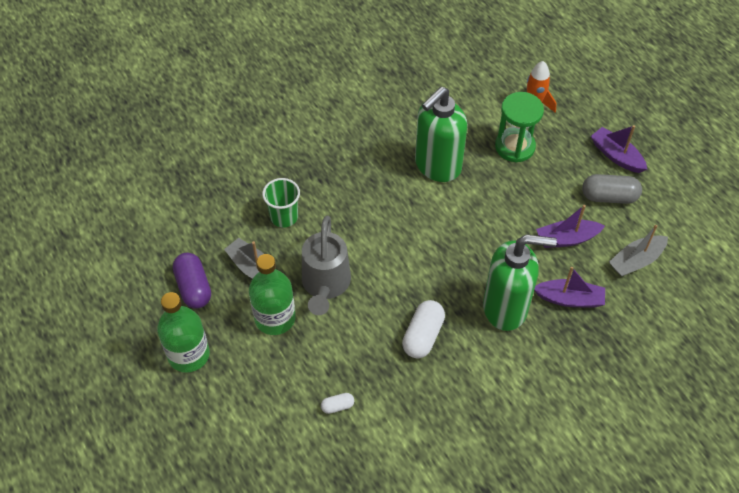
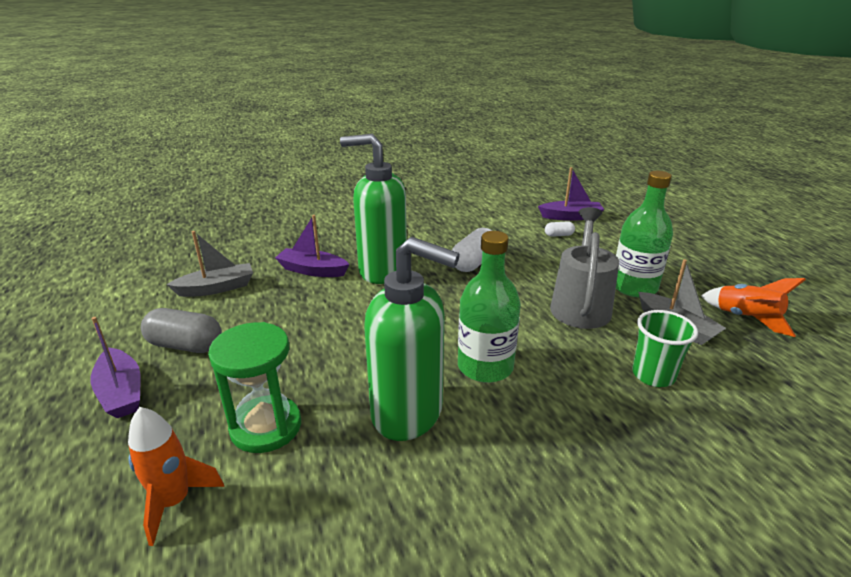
camera: 170 degrees left, 25 degrees down
green bottle [157,292,210,373] -> green bottle moved to [458,231,521,383]
purple capsule [173,253,211,309] -> orange rocket [701,278,806,337]
green soap dispenser [415,87,467,182] -> green soap dispenser turned 60 degrees clockwise [364,237,460,441]
purple boat [536,205,605,248] -> purple boat moved to [538,167,604,221]

